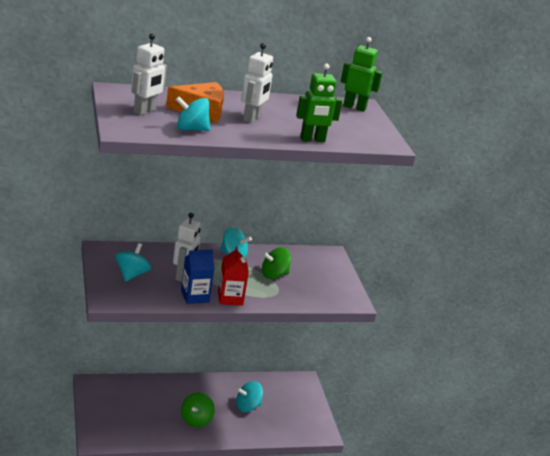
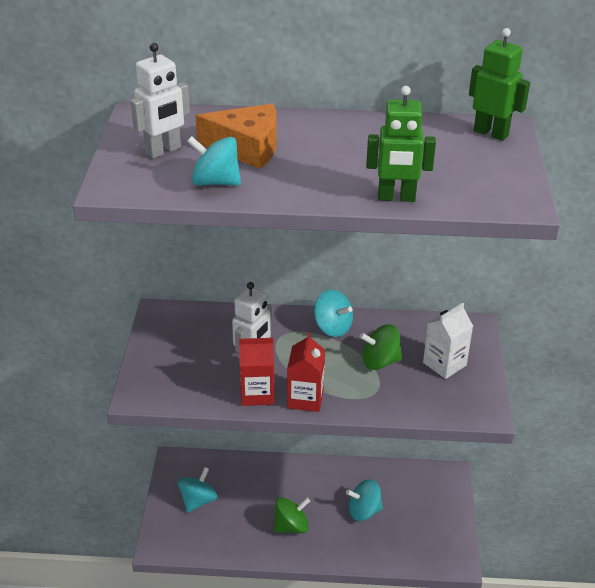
camera: 20 degrees right, 10 degrees up
turquoise spinning top [115,243,151,282] -> turquoise spinning top moved to [178,467,218,513]
blue carton [181,250,215,304] -> red carton [239,338,274,406]
green spinning top [181,393,215,427] -> green spinning top turned 150 degrees counterclockwise [274,497,310,533]
white robot [241,43,273,123] -> none
none -> white carton [423,303,473,379]

